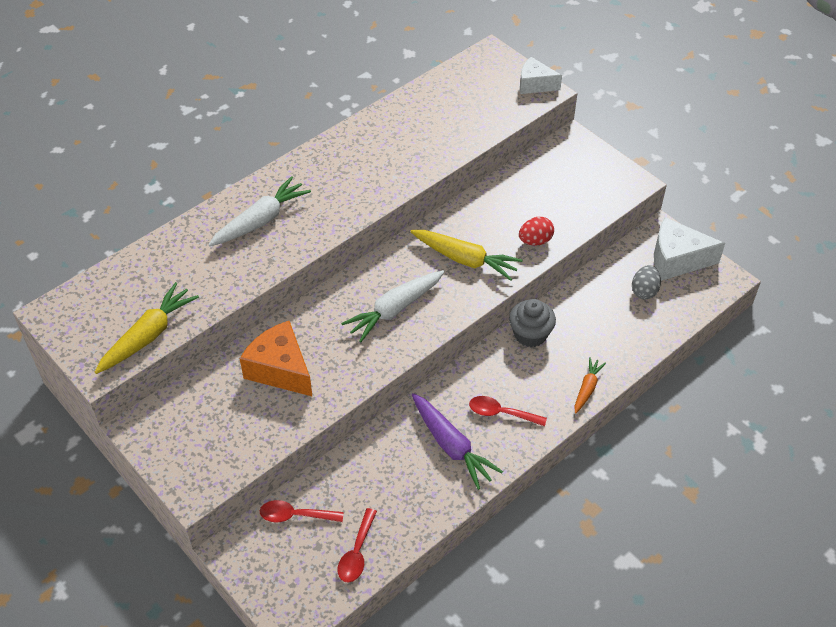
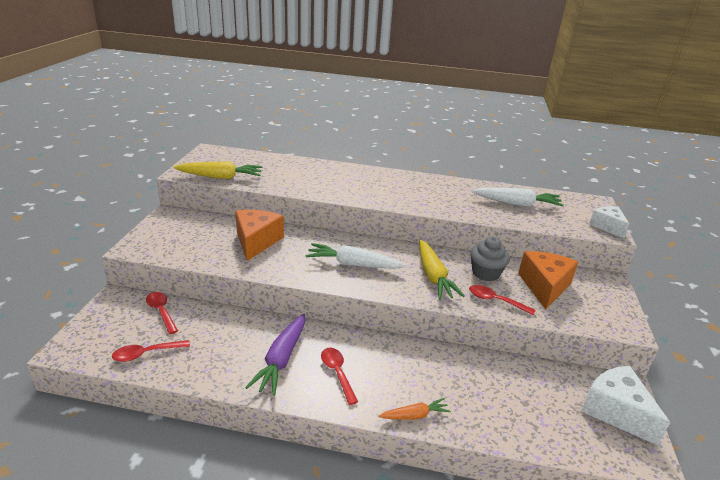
camera: 50 degrees right, 20 degrees down
white carrot [208,176,311,246] -> white carrot moved to [472,188,564,207]
grey cupcake [509,299,556,347] -> grey cupcake moved to [470,236,510,281]
red egg [519,217,554,246] -> red spoon [469,285,536,315]
grey egg [632,265,661,299] -> none
none -> orange cheese [518,251,578,309]

